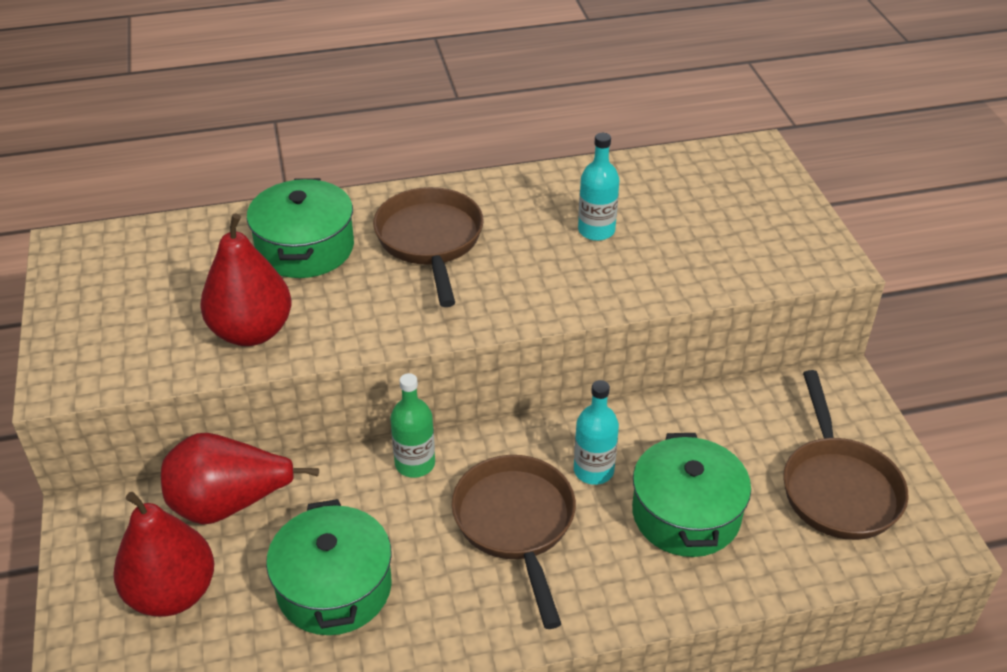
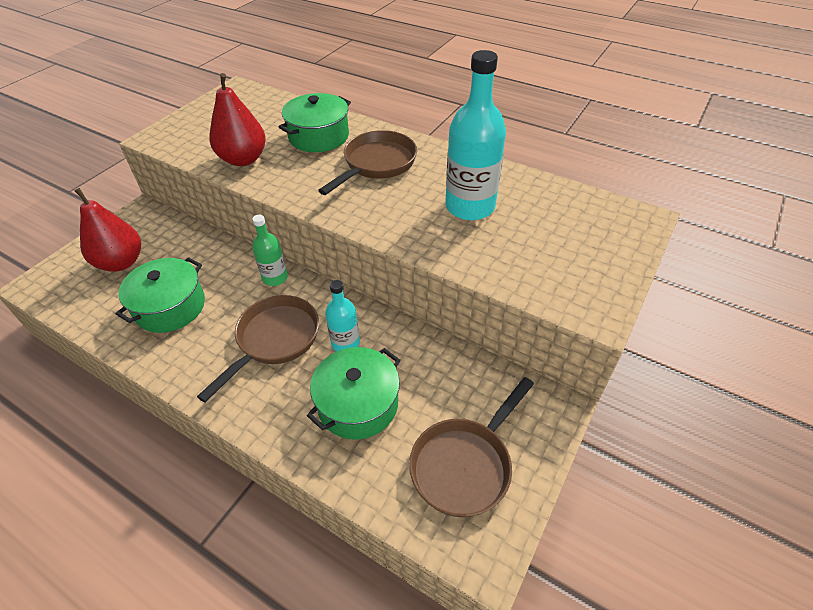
camera: 45 degrees right, 5 degrees up
red pear [161,433,319,525] -> none
turquoise bottle [578,133,619,241] -> turquoise bottle [445,50,506,220], size x1.82

